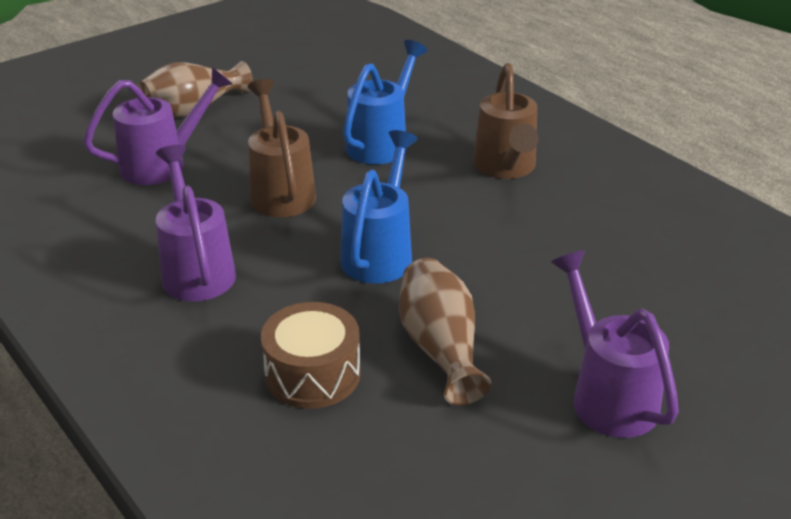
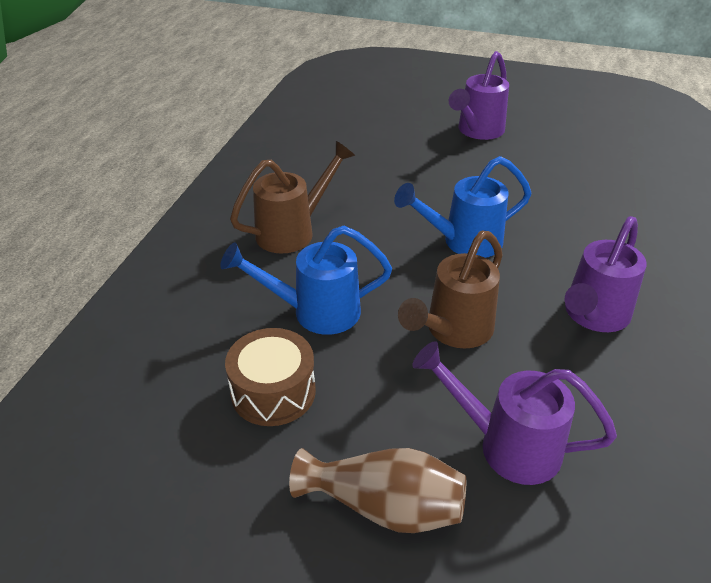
camera: 125 degrees left, 5 degrees up
brown drum [261,302,361,409] -> brown drum moved to [225,328,316,426]
brown vase [399,258,492,405] -> none

